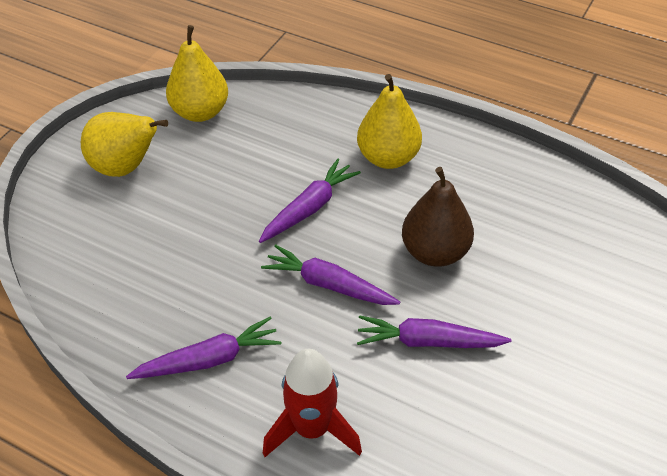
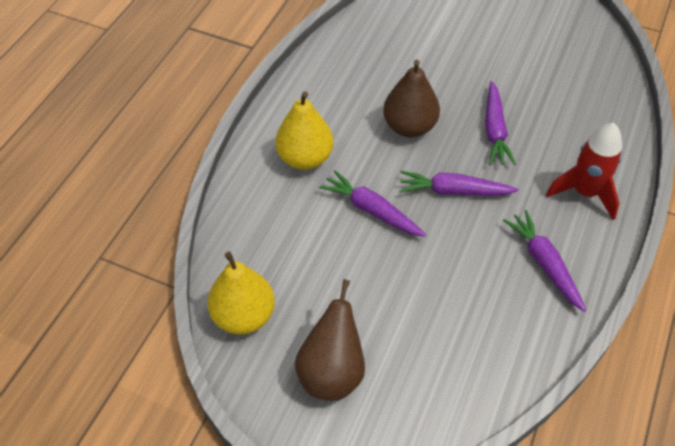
camera: 95 degrees left, 5 degrees up
yellow pear [81,112,168,177] -> brown pear [295,279,365,401]
purple carrot [261,244,400,305] -> purple carrot turned 75 degrees clockwise [399,171,519,196]

